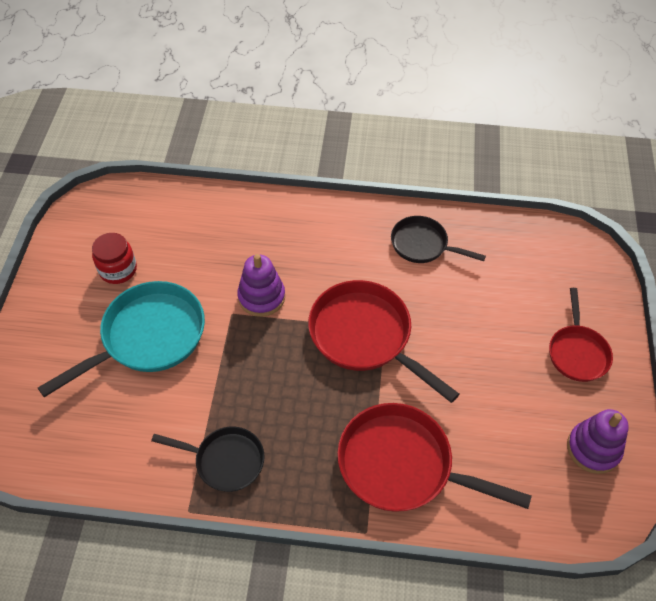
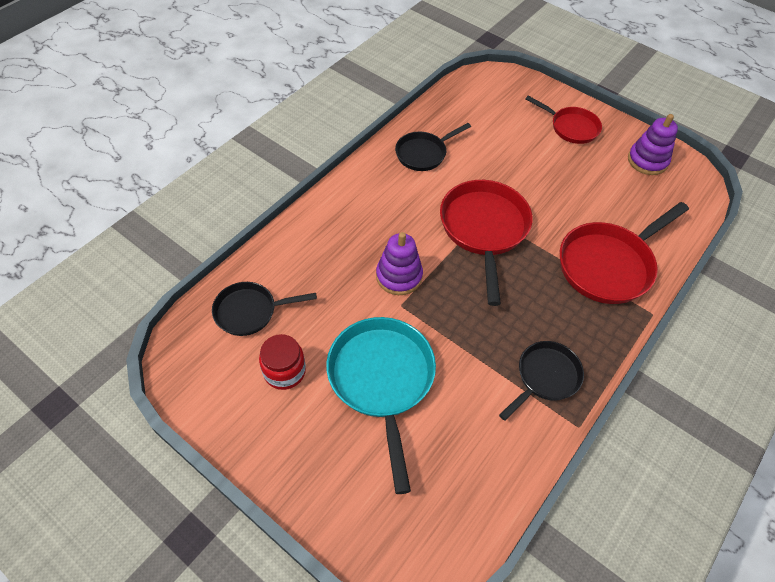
camera: 60 degrees left, 0 degrees up
red pan [308,280,459,403] -> red pan turned 105 degrees clockwise [440,180,533,306]
none -> black pan [212,282,317,336]

